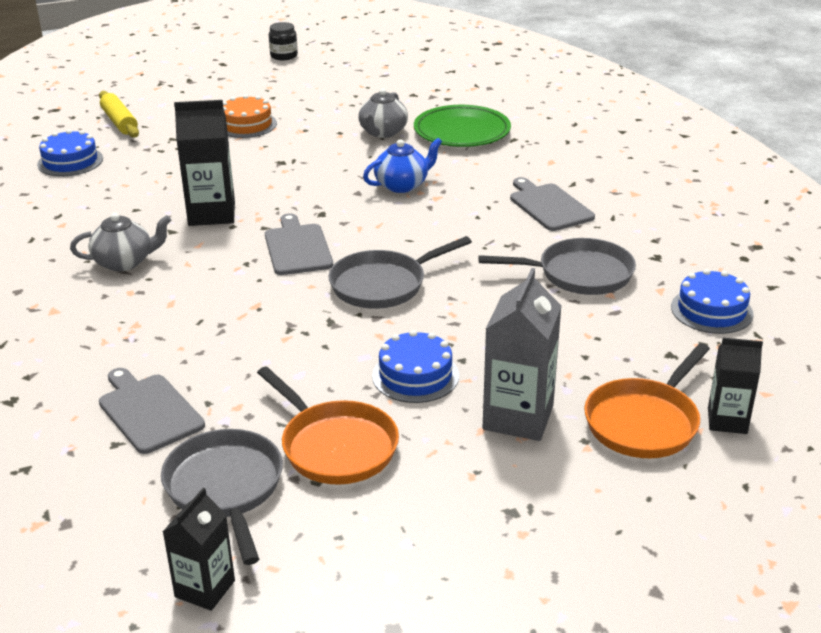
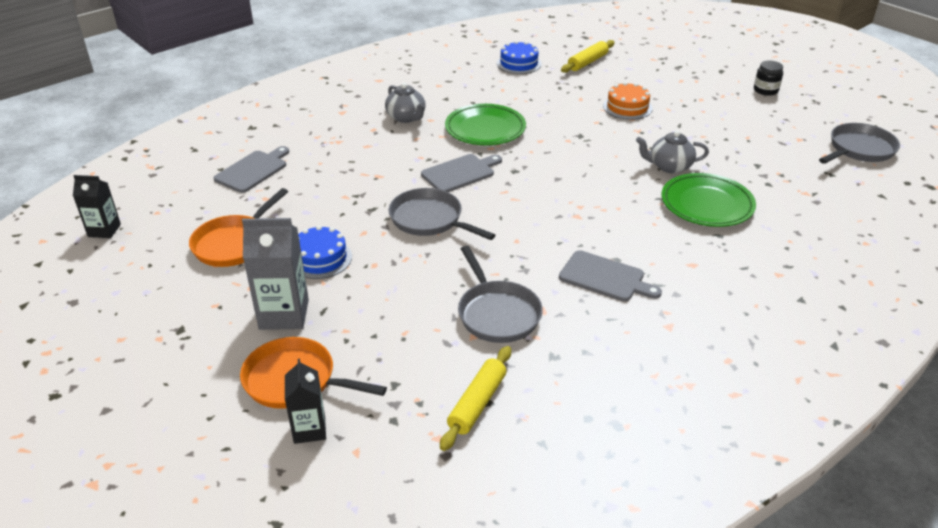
camera: 70 degrees right, 5 degrees up
grey pan [161,429,283,565] -> grey pan moved to [819,123,900,164]
black carton [174,100,235,226] -> green plate [445,104,526,145]
blue teapot [363,138,442,193] -> none
grey cutting board [510,177,595,231] -> grey cutting board turned 75 degrees clockwise [559,250,662,302]
blue cake [671,269,754,334] -> yellow rolling pin [440,346,511,451]

